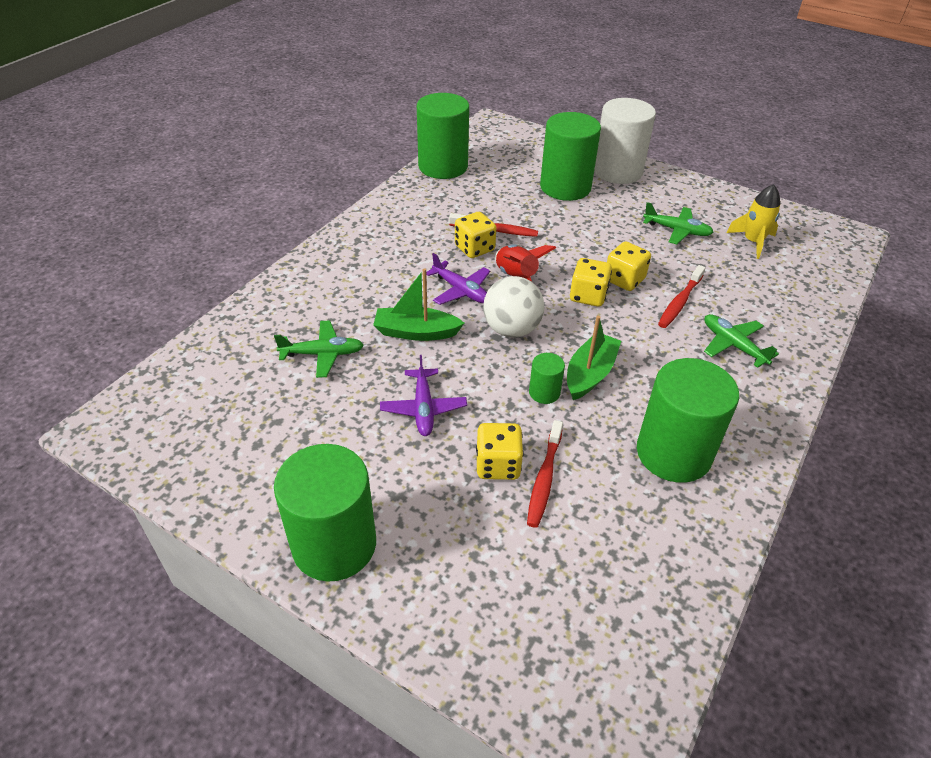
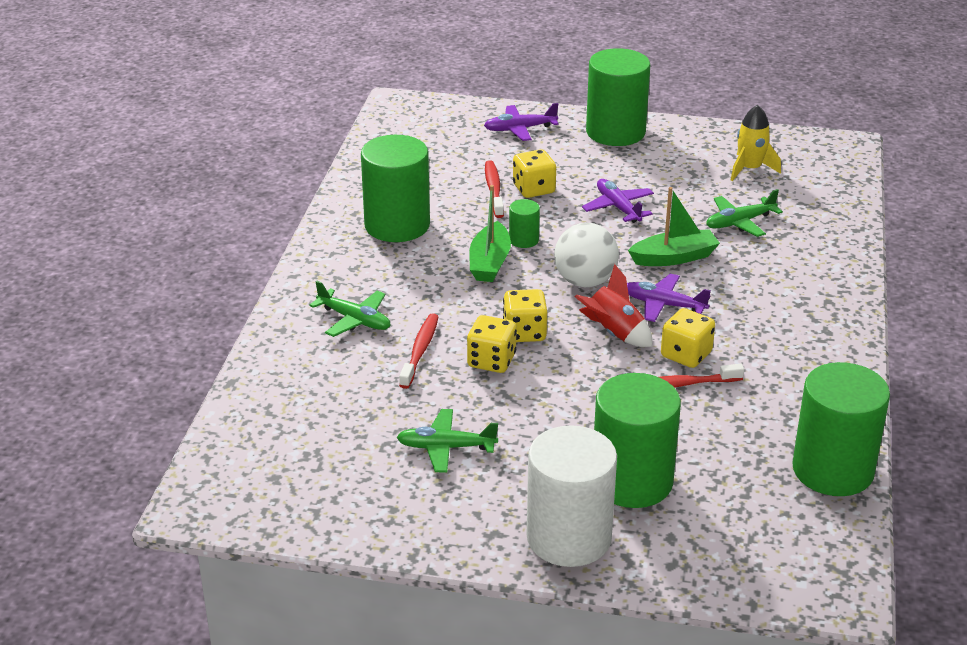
camera: 160 degrees right, 10 degrees down
yellow rocket [727,184,780,259] -> yellow rocket moved to [731,105,781,181]
none -> purple plane [484,103,559,141]

